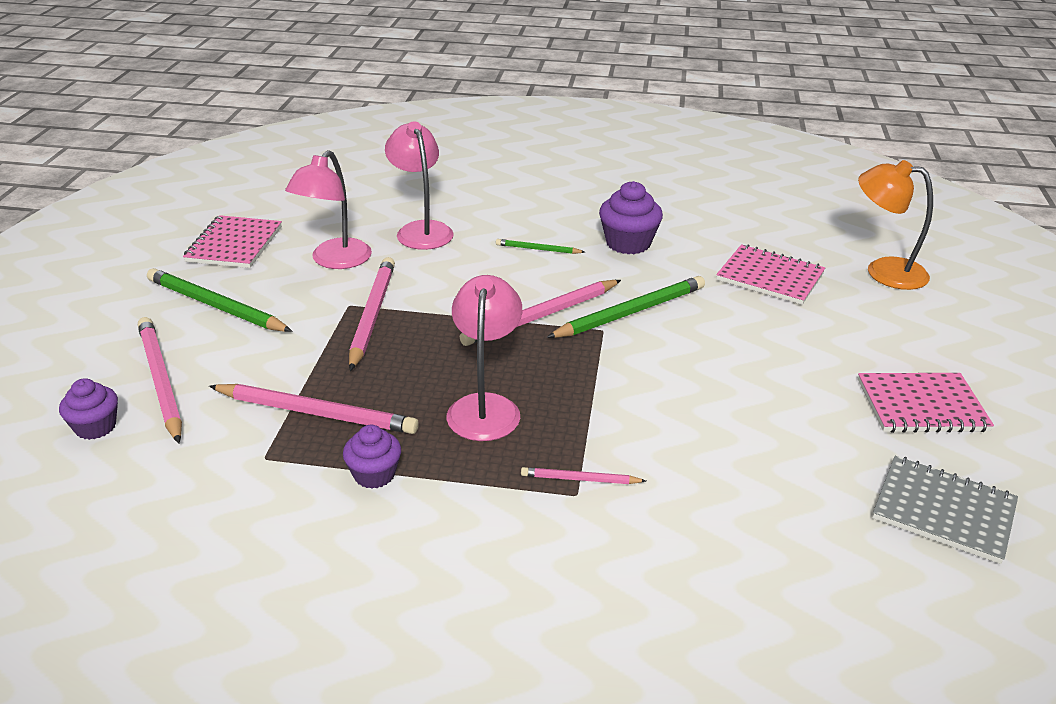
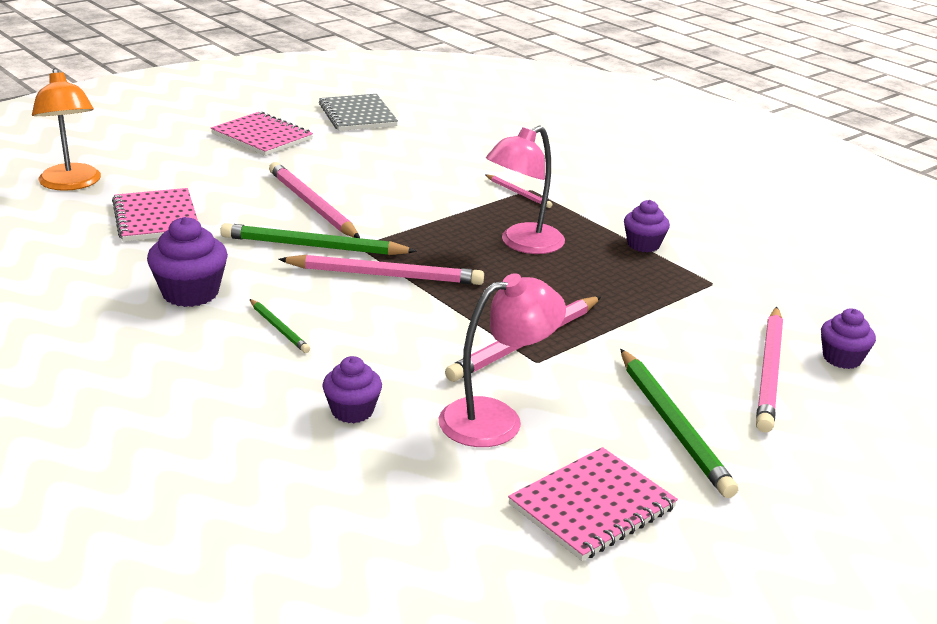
camera: 140 degrees left, 5 degrees down
pink pencil [209,384,419,434] -> pink pencil moved to [269,162,360,238]
pink lamp [385,121,454,250] -> purple cupcake [322,356,382,423]

